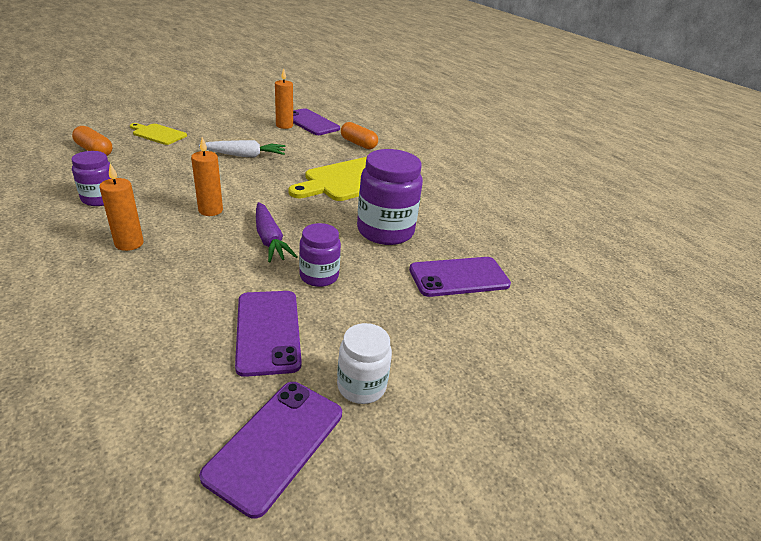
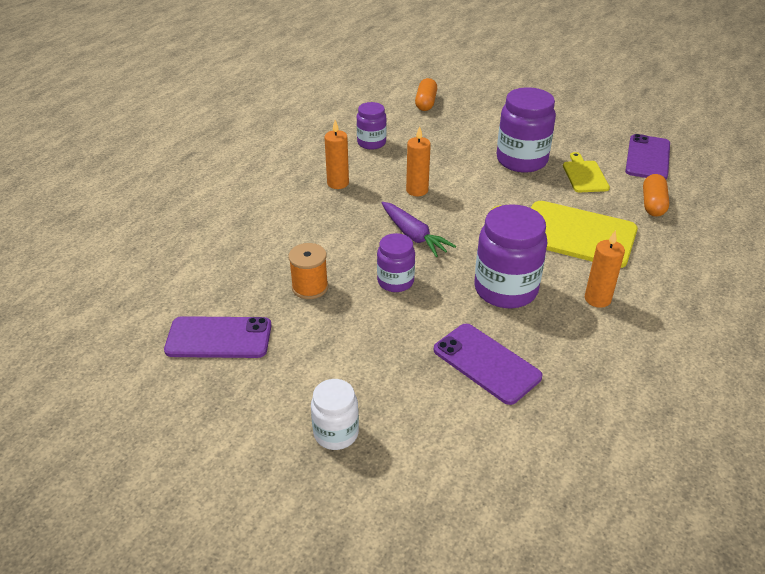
camera: 65 degrees right, 5 degrees up
yellow cutting board [130,123,187,145] -> yellow cutting board moved to [563,152,610,192]
white carrot [199,140,285,158] -> purple jar [497,87,556,173]
purple phone [235,291,302,377] -> orange spool [288,243,328,299]
purple carrot [256,202,298,262] -> purple carrot turned 75 degrees counterclockwise [382,202,456,257]
orange candle [275,68,293,129] -> orange candle moved to [585,230,625,308]
white jar [337,323,392,404] -> white jar moved to [311,379,359,450]

